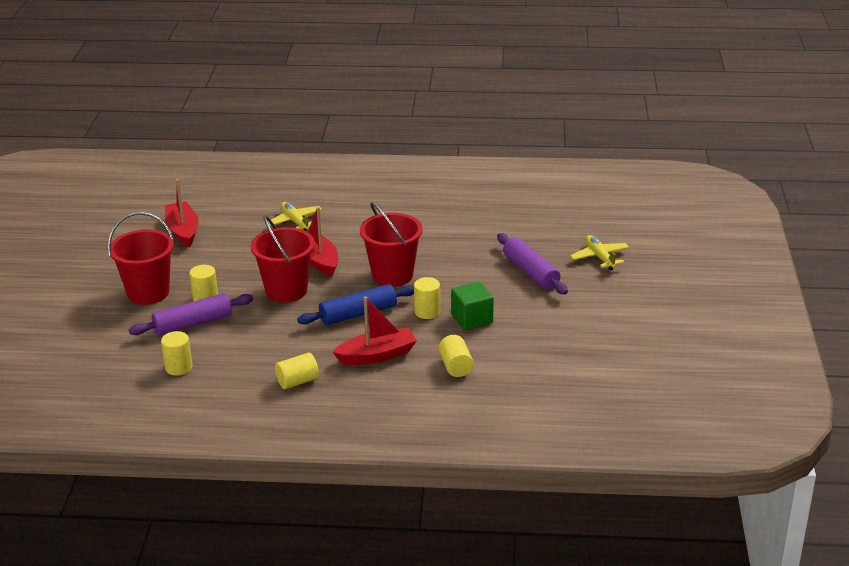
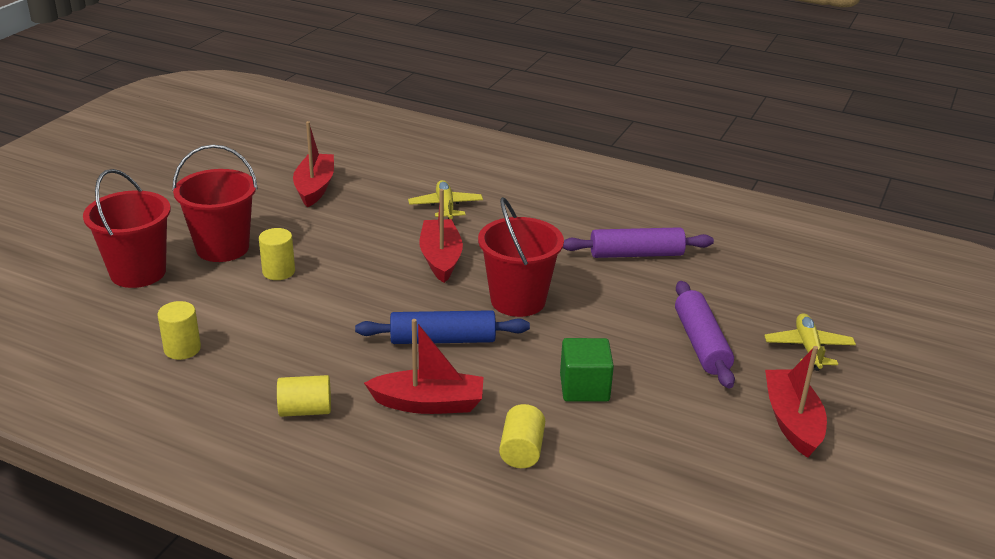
camera: 20 degrees right, 0 degrees up
purple rolling pin [129,293,253,336] -> purple rolling pin moved to [563,227,714,258]
red bucket [251,215,315,303] -> red bucket moved to [83,169,171,288]
yellow cylinder [414,277,440,319] -> none
none -> red boat [765,346,827,458]

